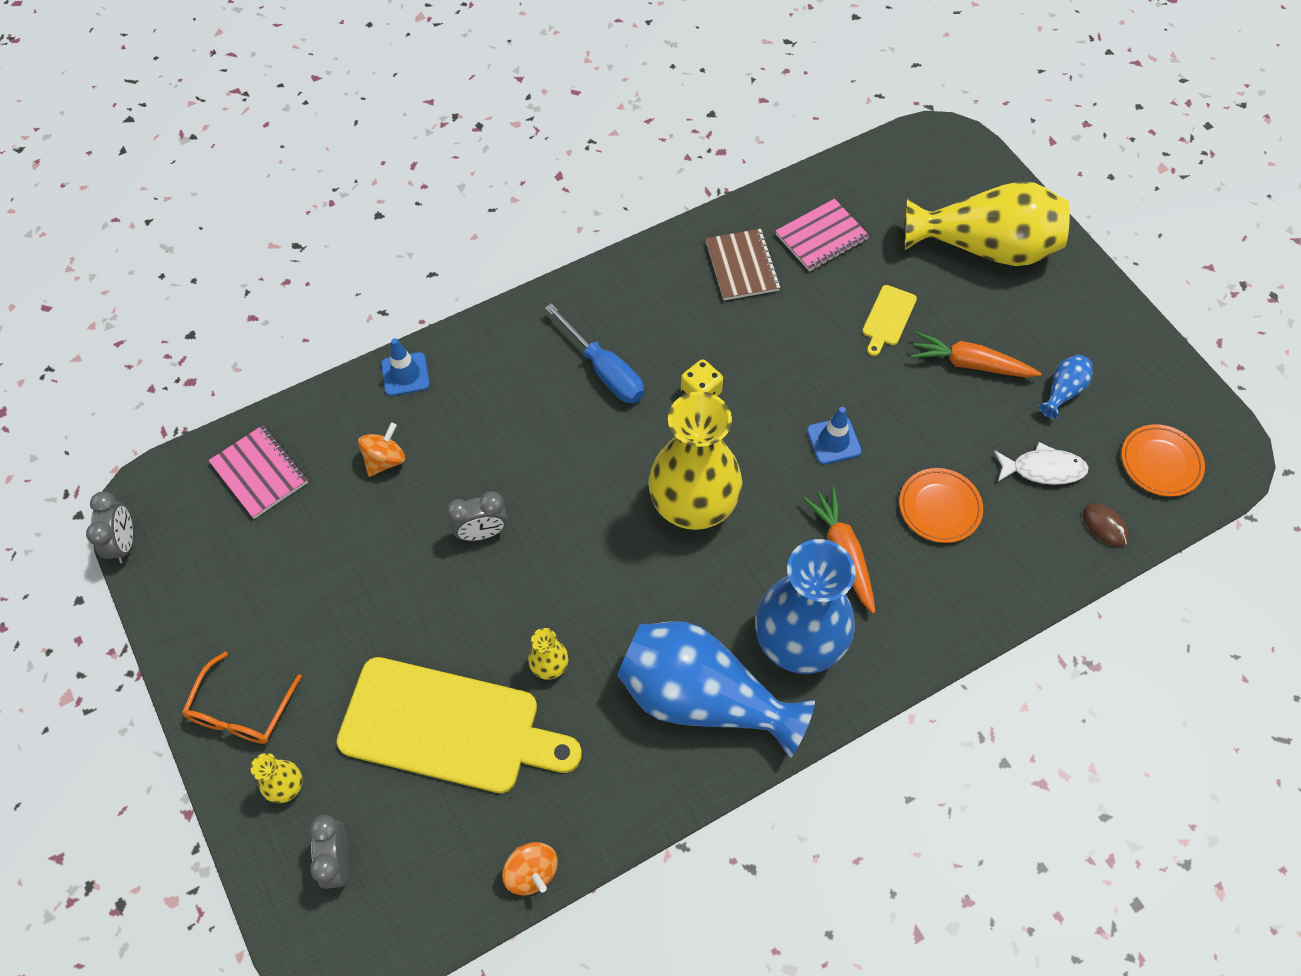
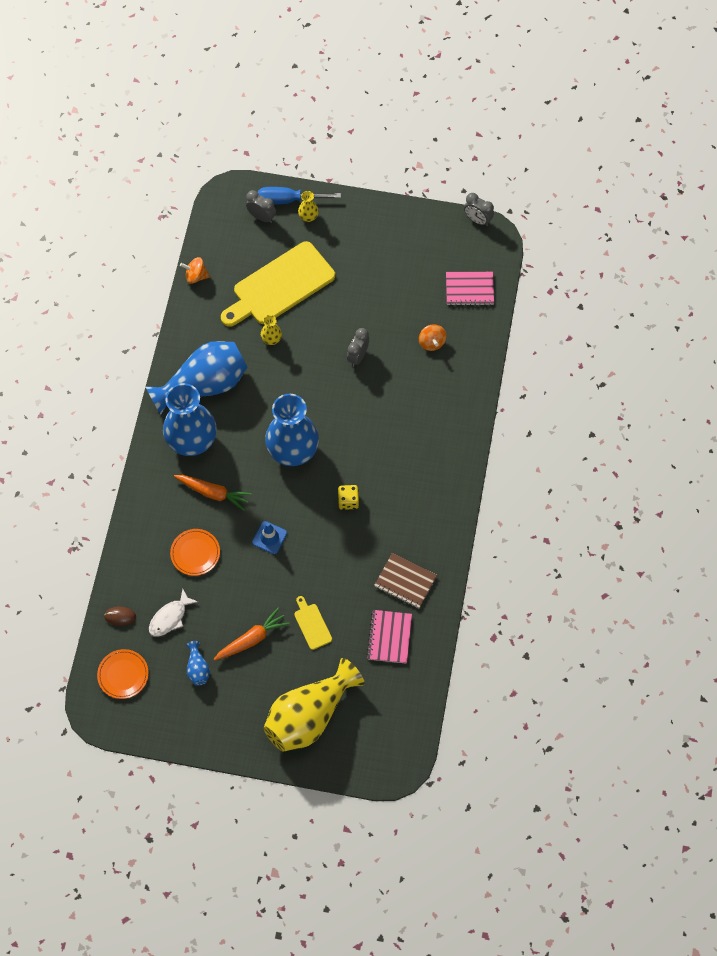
camera: 130 degrees right, 5 degrees up
orange glasses [182,652,302,744] -> none
blue traffic cone [381,338,430,396] -> none
blue screwdriver [545,303,644,403] -> blue screwdriver moved to [258,187,341,205]
yellow vase [648,391,742,530] -> blue vase [265,394,319,466]

